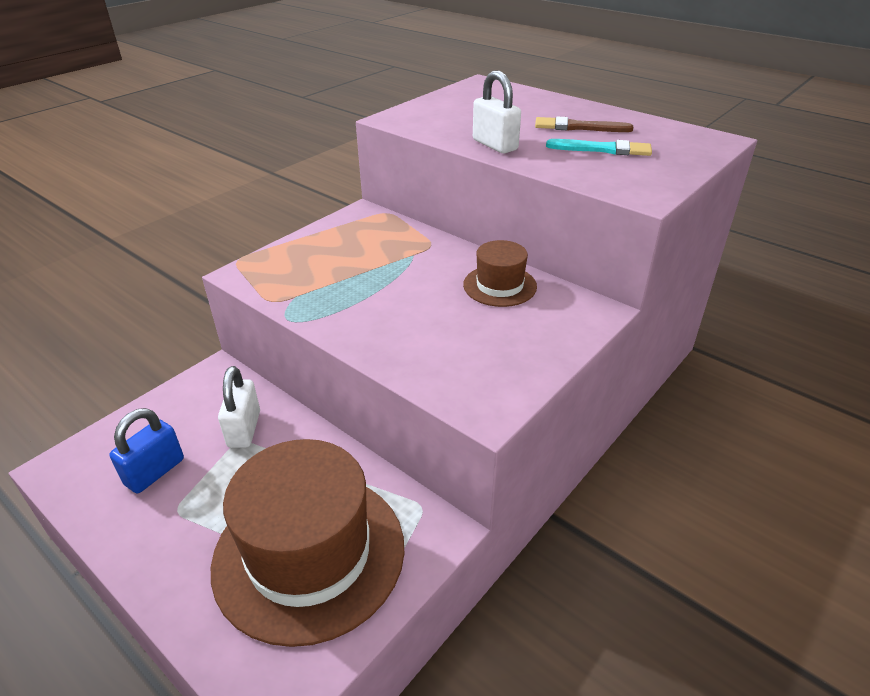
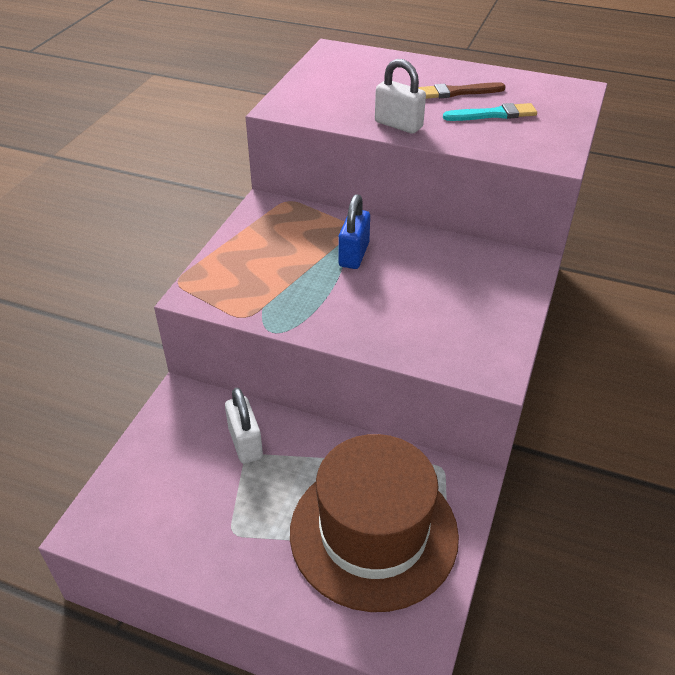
camera: 20 degrees left, 5 degrees up
blue padlock [109,408,184,493] -> blue padlock moved to [338,194,370,269]
brown hat [463,240,537,307] -> none

